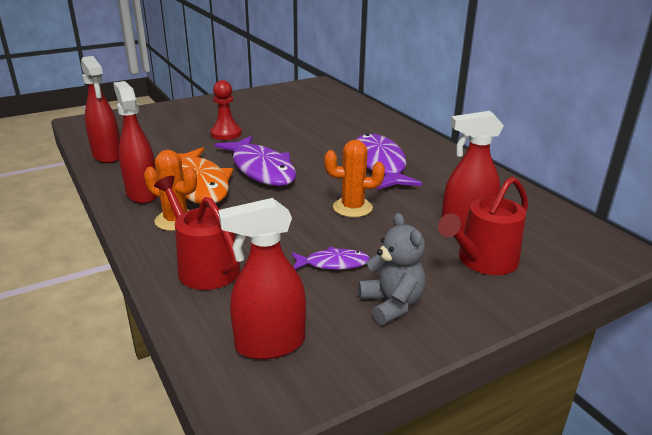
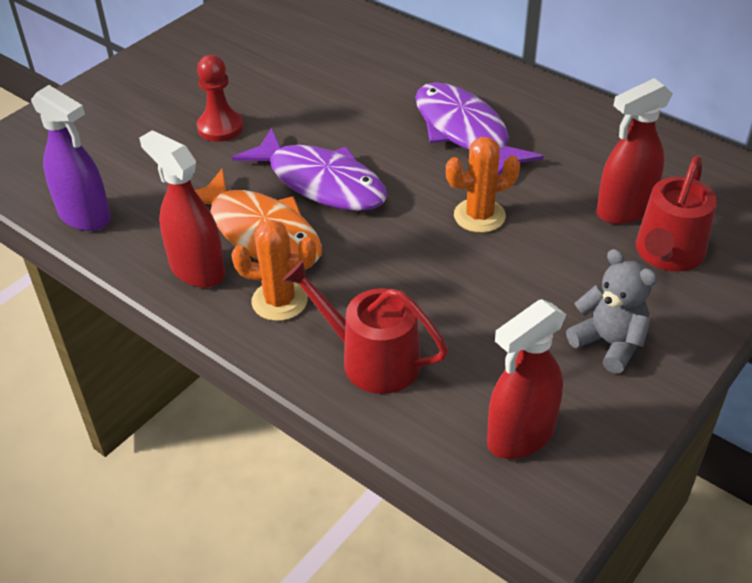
camera: 20 degrees left, 15 degrees up
red spray bottle [81,56,120,163] -> purple spray bottle [31,85,111,231]
purple fish [292,247,370,270] -> none

